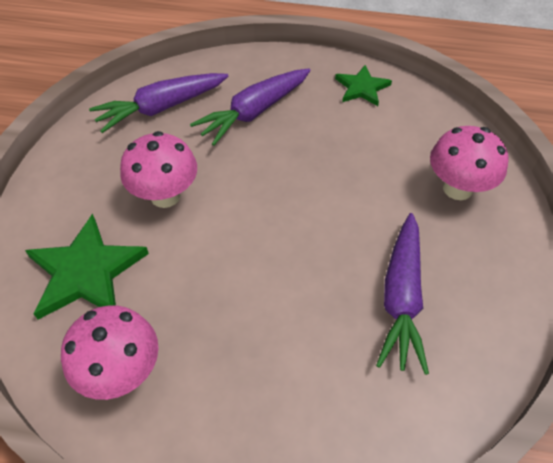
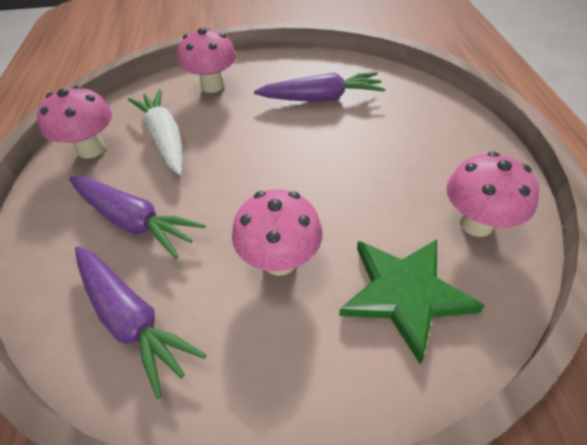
camera: 105 degrees left, 5 degrees down
green star [335,65,392,106] -> pink mushroom [37,85,112,158]
none -> white carrot [128,90,183,175]

